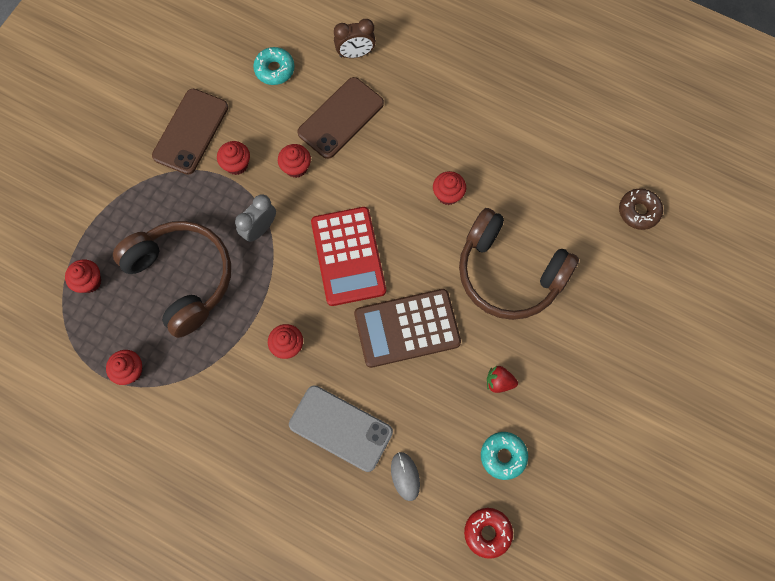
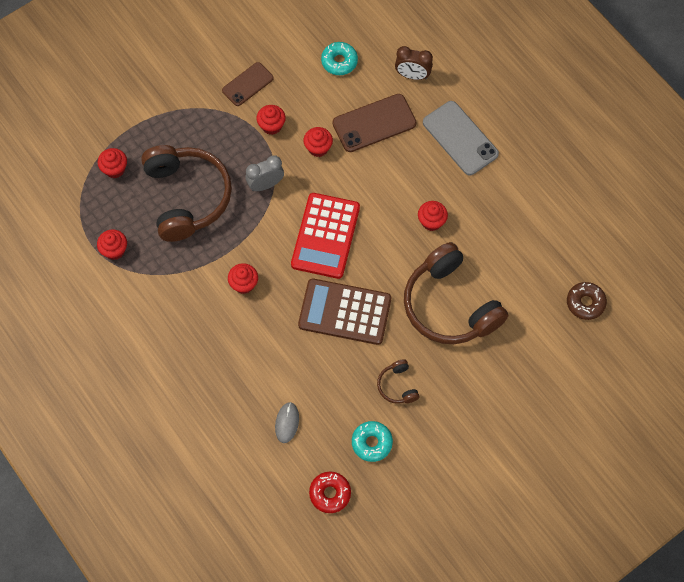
camera: 25 degrees right, 5 degrees down
brown phone [152,89,228,175] -> brown phone [222,62,274,106], size x0.65
grey phone [289,385,393,472] -> grey phone moved to [423,101,499,175]
red strawberry [487,366,518,393] -> brown headphones [377,360,420,404]

